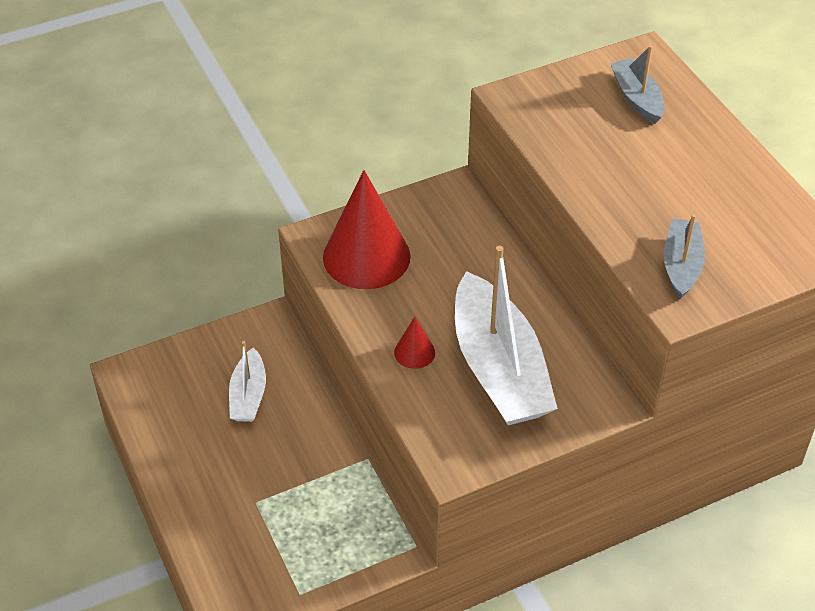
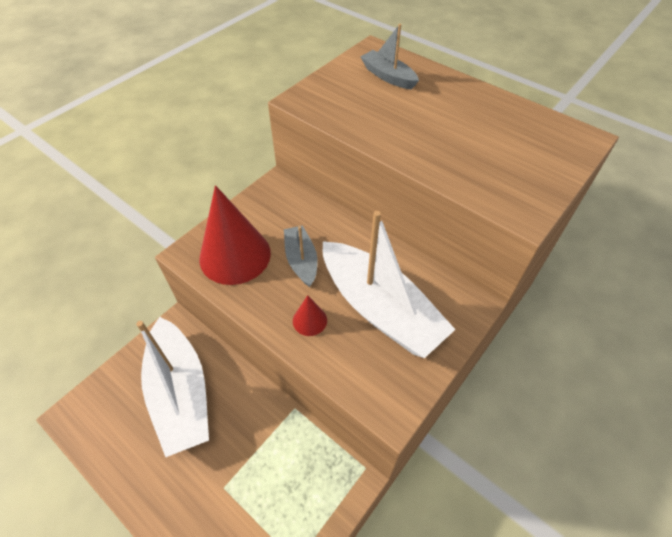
camera: 25 degrees left, 5 degrees up
white boat [229,341,266,422] -> white boat [136,317,209,457], size x1.98
grey boat [663,214,705,299] -> grey boat moved to [284,225,318,287]

